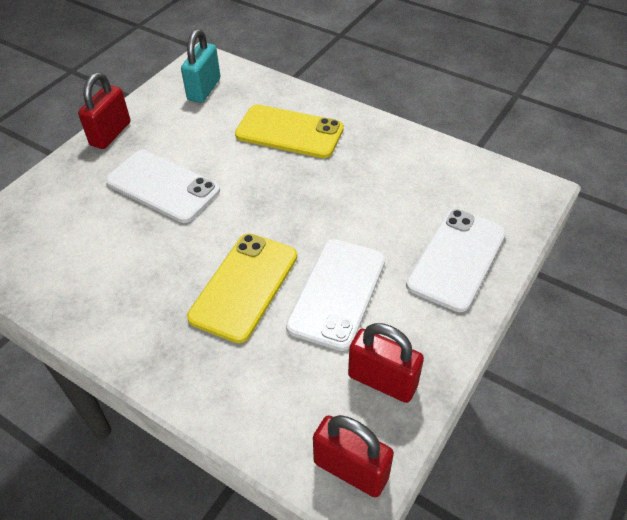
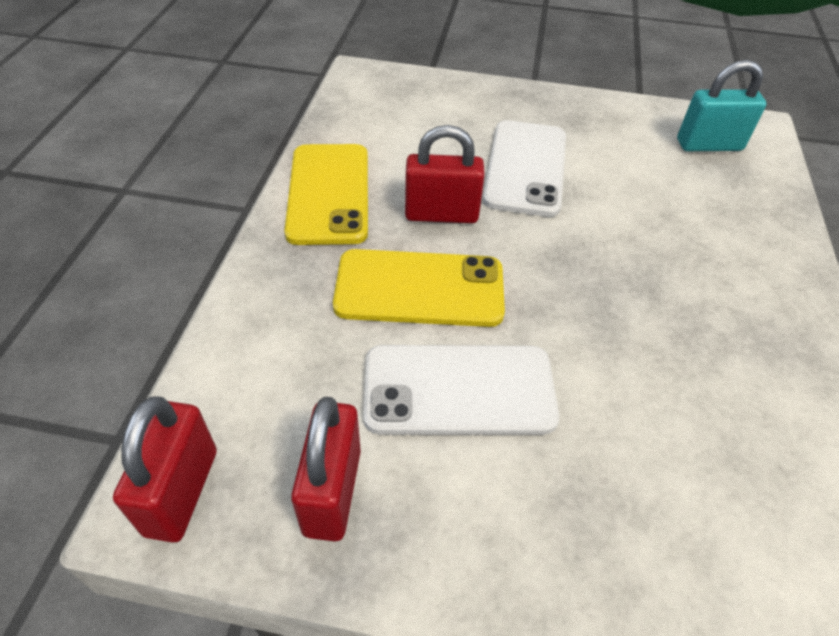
camera: 65 degrees right, 0 degrees up
red padlock [78,72,130,149] -> red padlock moved to [405,125,485,223]
yellow phone [235,104,344,158] -> yellow phone moved to [284,144,368,245]
white phone [406,209,506,312] -> none

